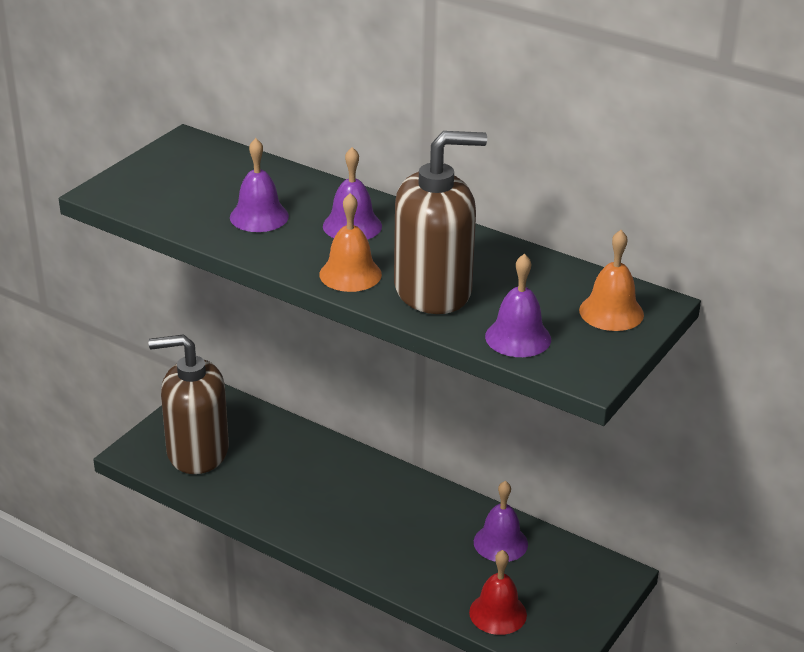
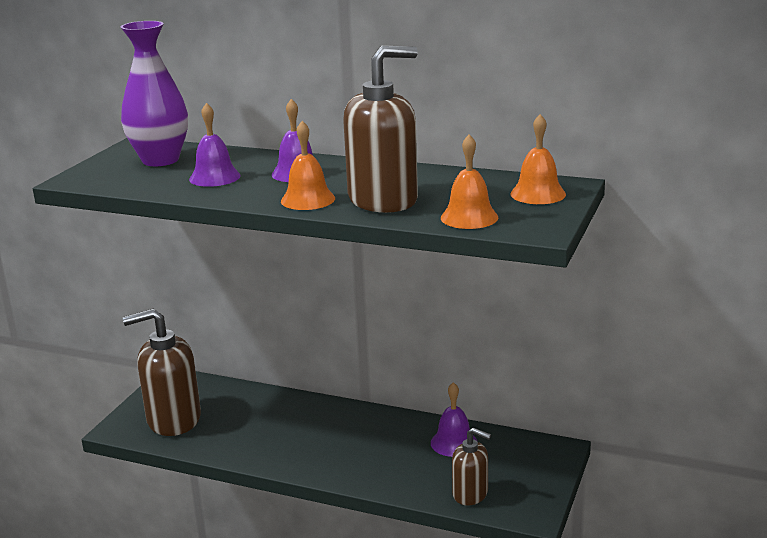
camera: 10 degrees left, 10 degrees down
red bell [469,550,527,635] -> brown soap dispenser [452,428,491,505]
purple bell [485,254,551,357] -> orange bell [441,135,498,229]
none -> purple vase [121,21,188,166]

